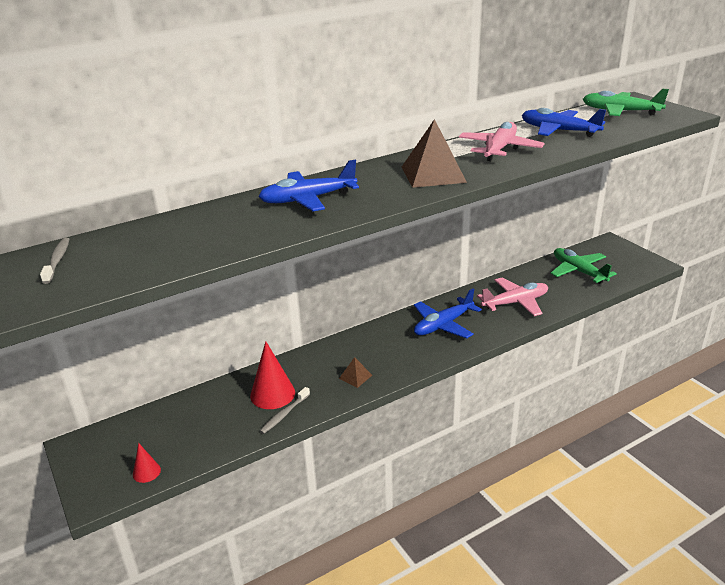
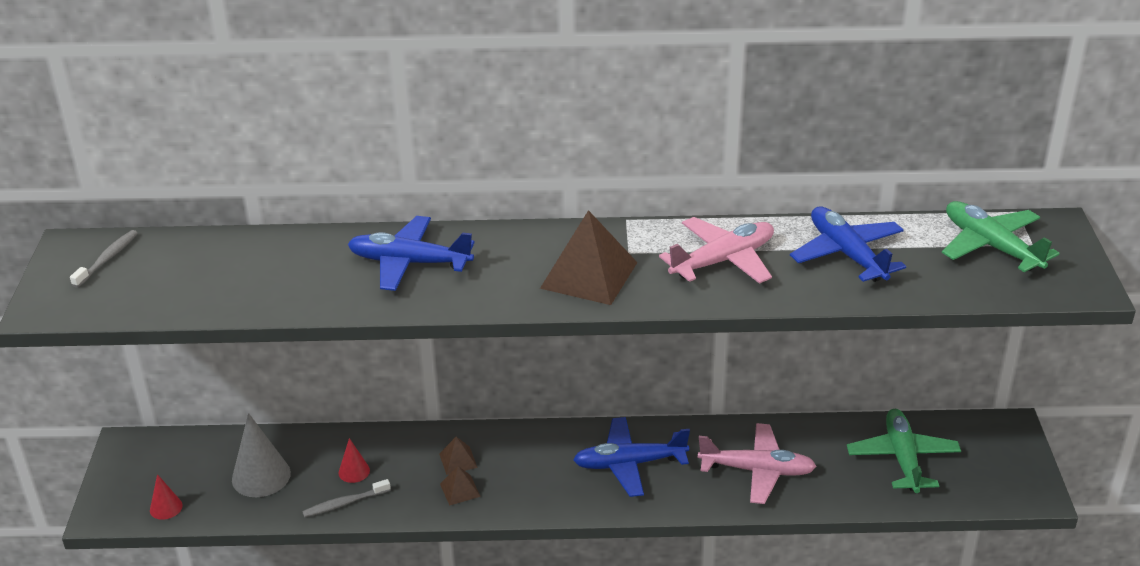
camera: 30 degrees right, 5 degrees up
red cone [250,342,295,409] -> red cone [339,438,370,483], size x0.54
none -> grey cone [232,413,291,497]
none -> brown pyramid [439,437,478,475]

